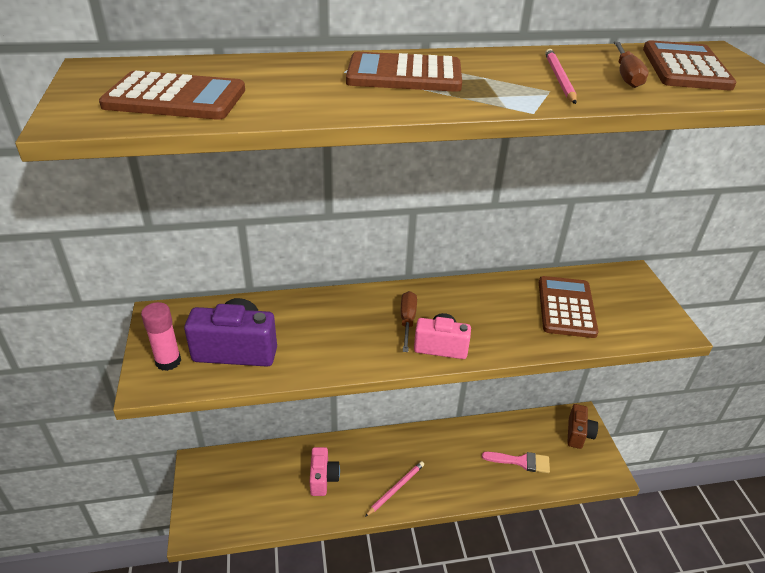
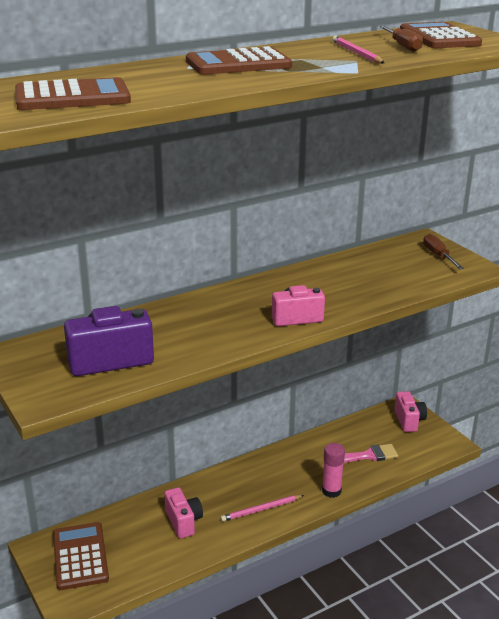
camera: 20 degrees left, 10 degrees down
pink glue stick [141,302,181,371] -> pink glue stick moved to [322,443,345,498]
pink pencil [365,461,424,517] -> pink pencil turned 135 degrees counterclockwise [220,495,304,522]
brown screwdriver [401,291,417,352] -> brown screwdriver moved to [423,234,464,269]
brown calculator [539,276,599,338] -> brown calculator moved to [53,522,109,590]
brown camera [567,404,598,449] -> pink camera [394,391,427,432]

